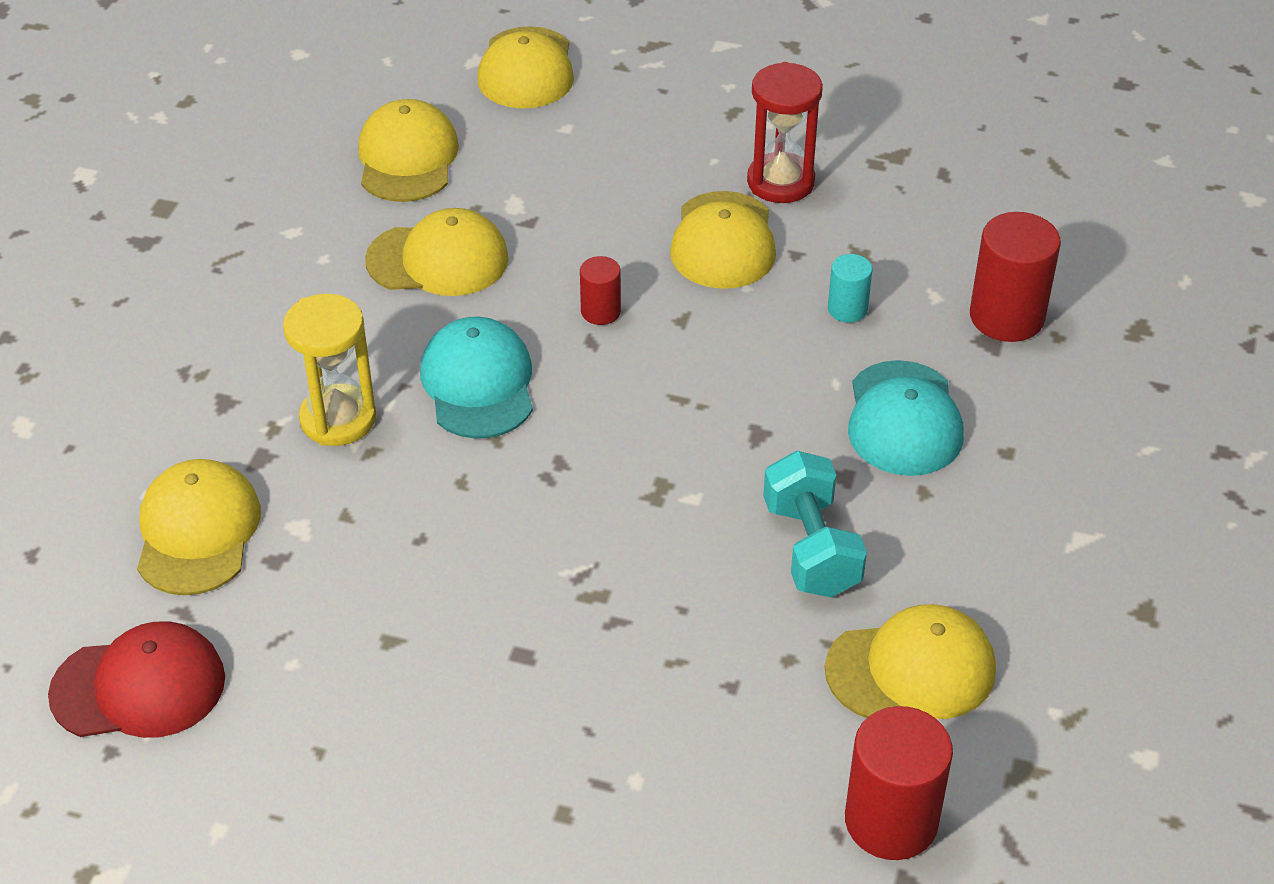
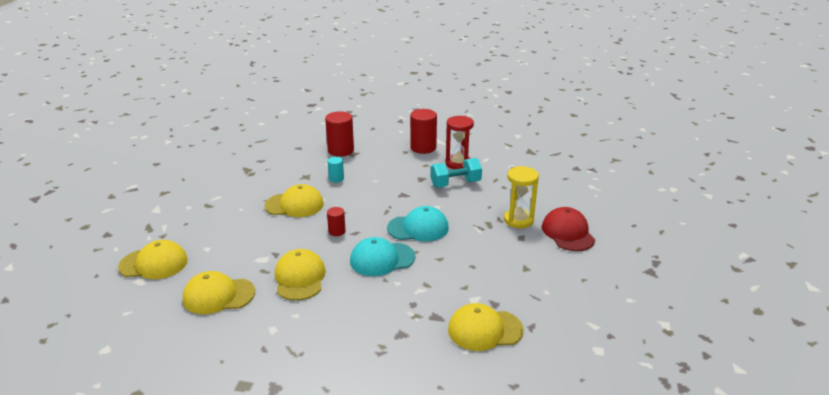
camera: 95 degrees left, 15 degrees down
red cap [48,621,225,738] -> red cap moved to [542,207,595,251]
yellow hourglass [283,294,376,446] -> yellow hourglass moved to [504,166,539,228]
red hourglass [747,62,823,203] -> red hourglass moved to [446,116,474,169]
yellow cap [825,604,996,719] -> none
red cylinder [845,706,953,860] -> red cylinder moved to [410,109,437,154]
turquoise cap [848,360,964,476] -> turquoise cap moved to [387,206,449,241]

